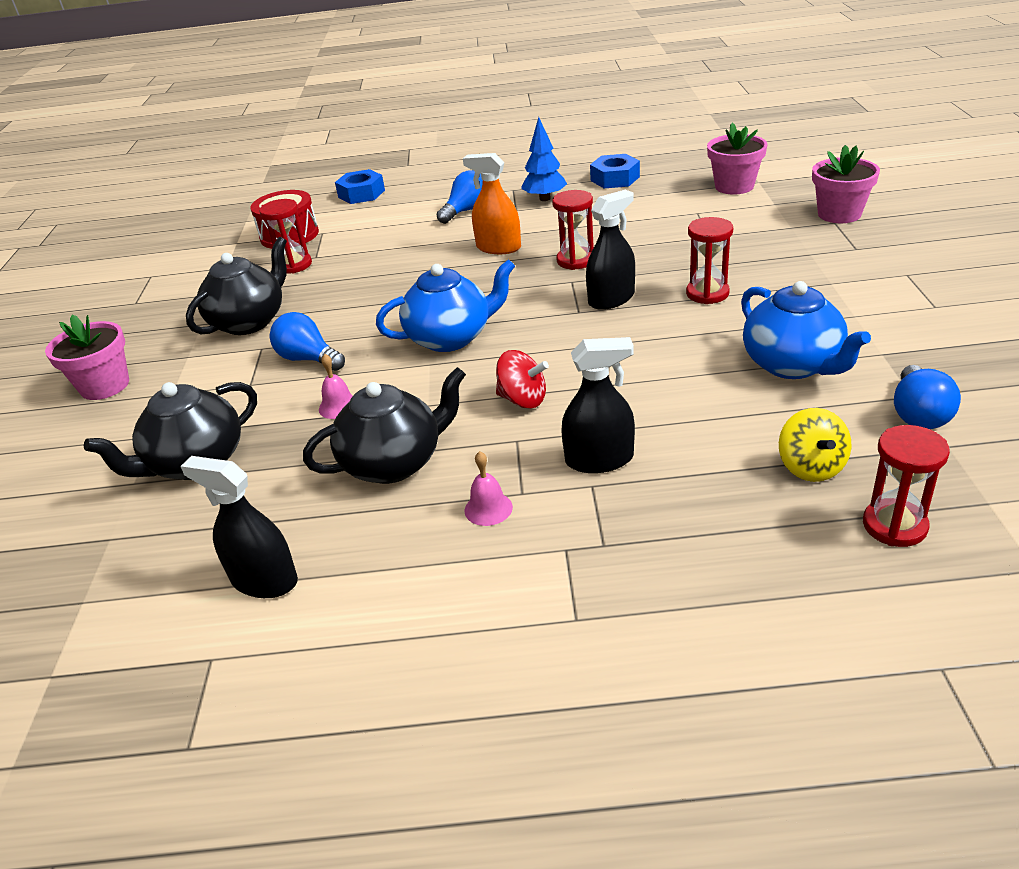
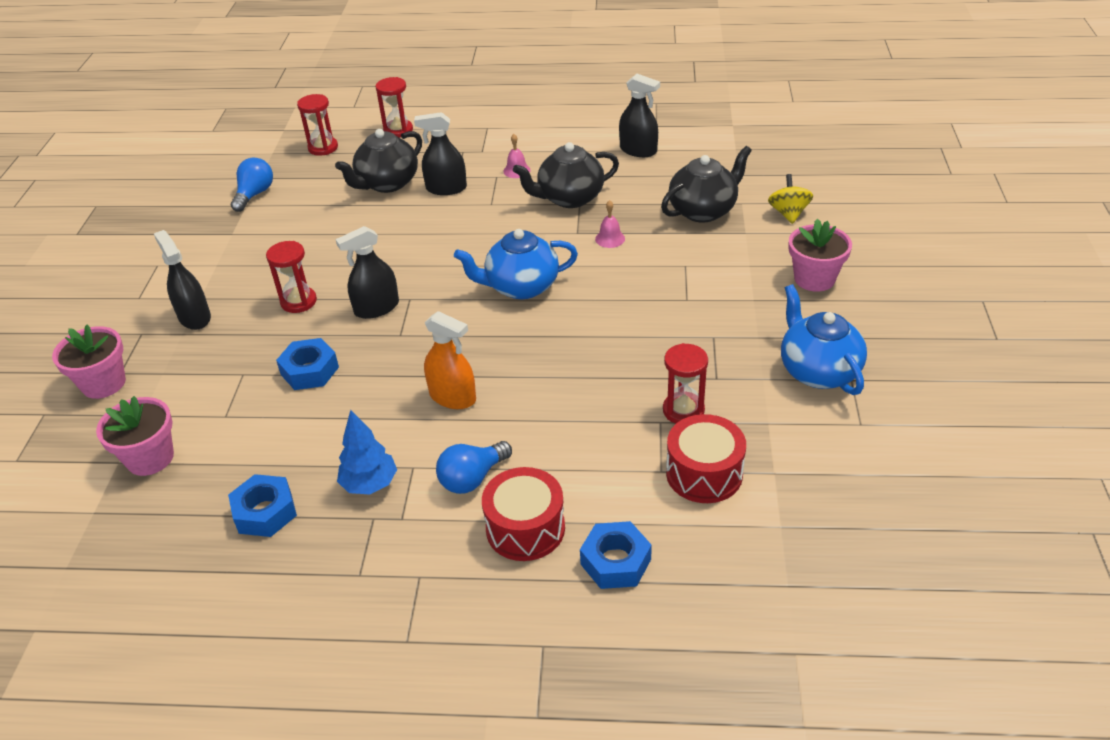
camera: 175 degrees left, 5 degrees up
black teapot [186,237,287,335] -> black teapot moved to [335,129,422,193]
blue light bulb [270,312,345,371] -> none
red spinning top [496,350,549,409] -> none
red hourglass [552,190,594,270] -> red hourglass moved to [376,77,413,138]
blue teapot [741,281,871,379] -> blue teapot moved to [781,284,867,395]
yellow spinning top [779,408,852,482] -> yellow spinning top moved to [768,174,813,224]
none -> black spray bottle [154,230,211,330]
none -> blue nut [276,338,339,390]
none -> red drum [482,467,565,561]

